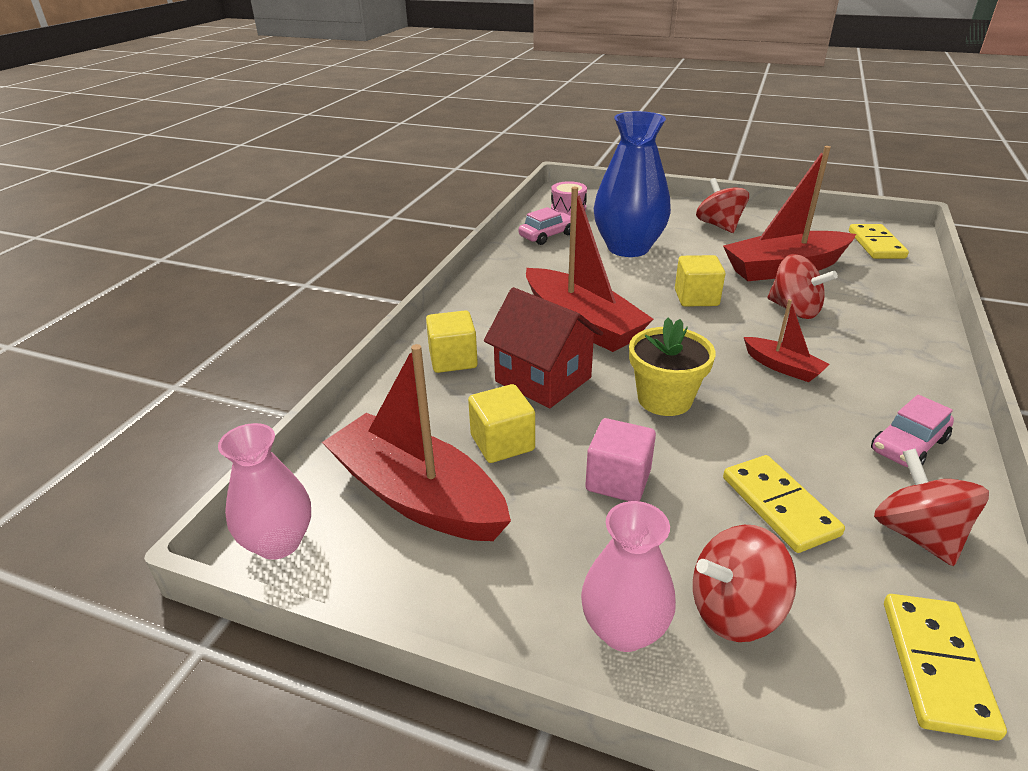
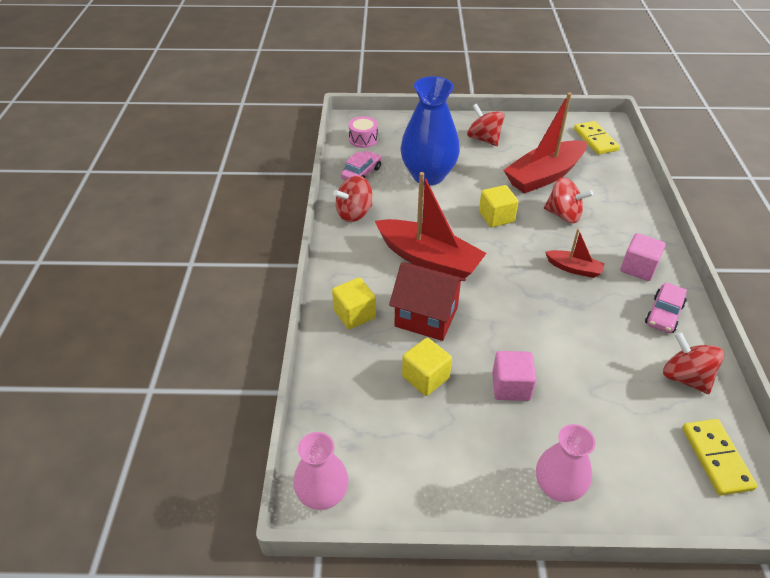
camera: 20 degrees left, 10 degrees up
red boat [322,344,511,541] -> none
yellow flower pot [629,318,715,416] -> none
red spinning top [693,525,797,642] -> red spinning top moved to [333,176,373,222]
yellow domino [723,455,845,553] -> none
none -> pink cube [621,233,666,281]

